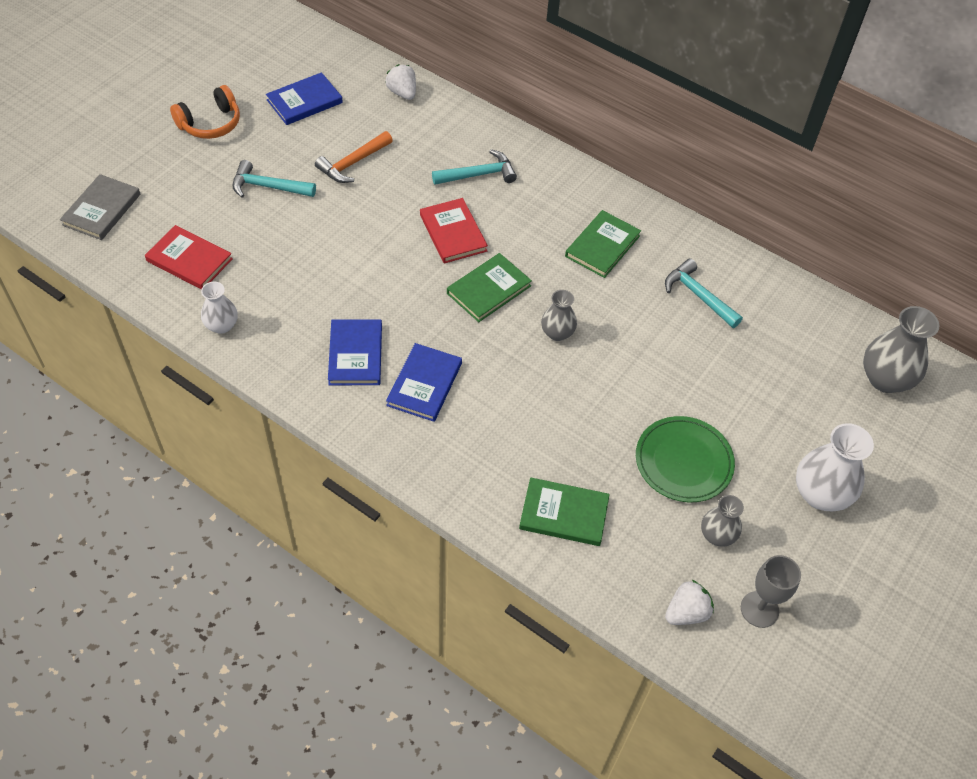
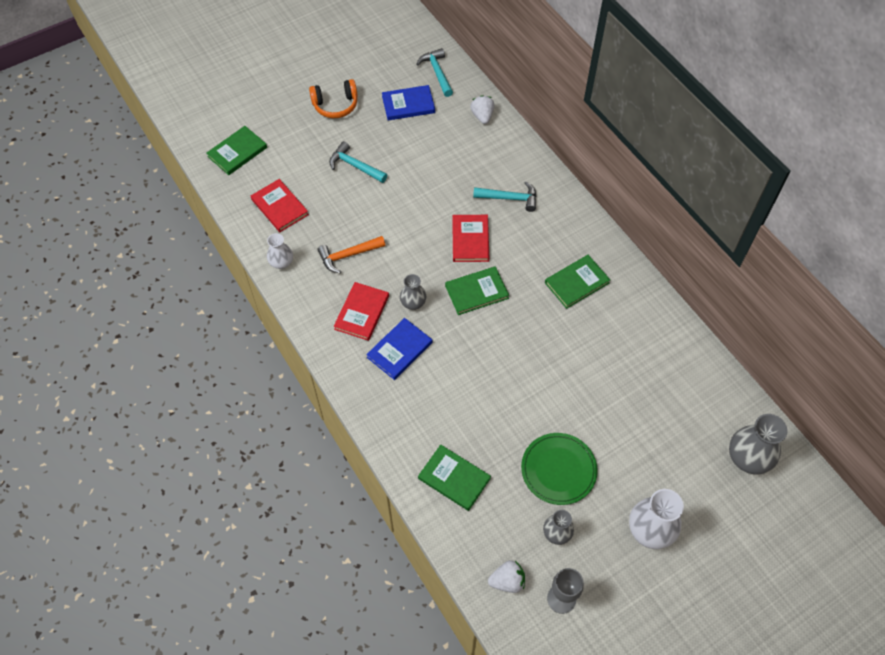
camera: 25 degrees right, 5 degrees up
grey book [60,174,140,240] -> green book [207,126,267,175]
orange hammer [315,131,393,183] -> orange hammer moved to [317,236,385,273]
blue book [328,319,382,385] -> red book [334,282,389,341]
grey vase [541,290,577,341] -> grey vase moved to [400,274,426,310]
turquoise hammer [665,258,743,328] -> turquoise hammer moved to [416,48,453,97]

